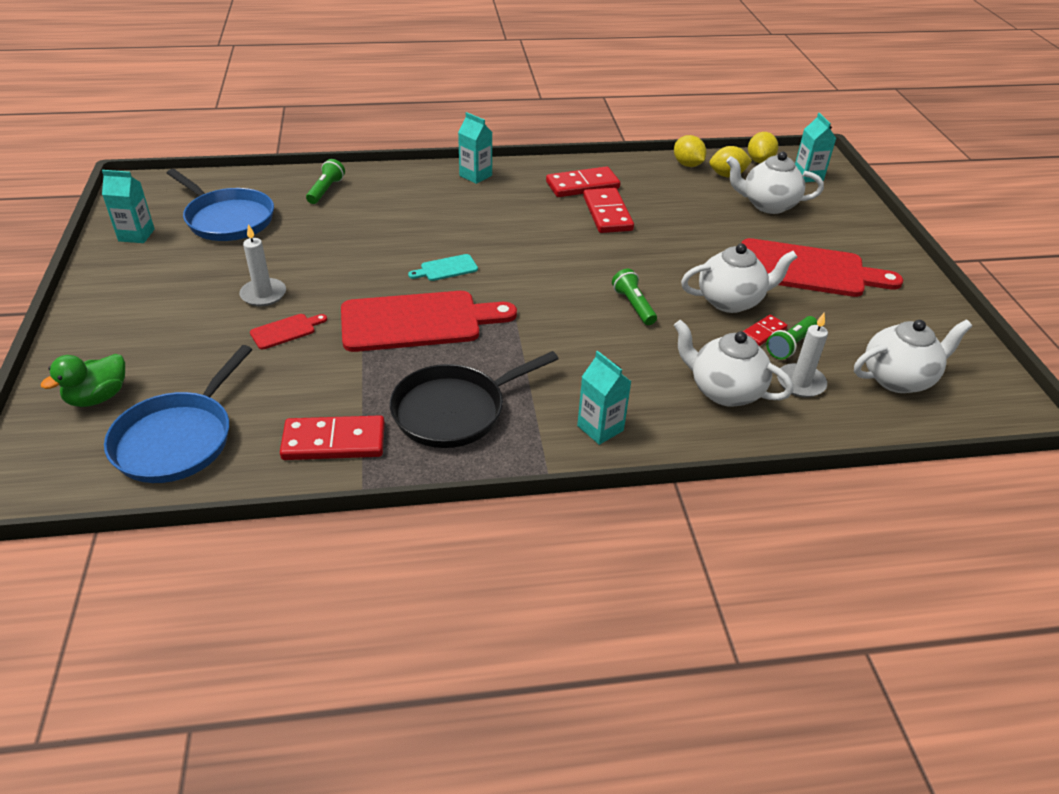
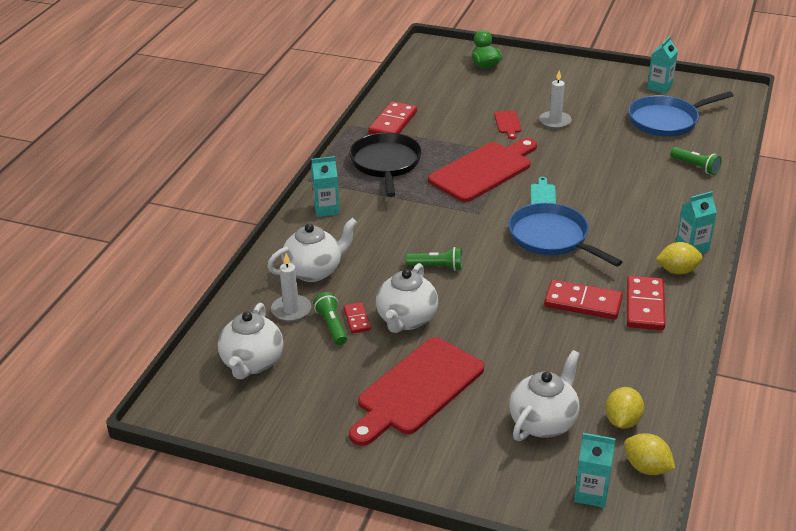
camera: 120 degrees right, 5 degrees down
blue pan [104,345,252,483] -> blue pan moved to [509,203,623,267]
red cutting board [341,291,517,352] -> red cutting board turned 150 degrees counterclockwise [428,138,537,202]
yellow lemon [674,135,706,167] -> yellow lemon moved to [656,242,703,274]

